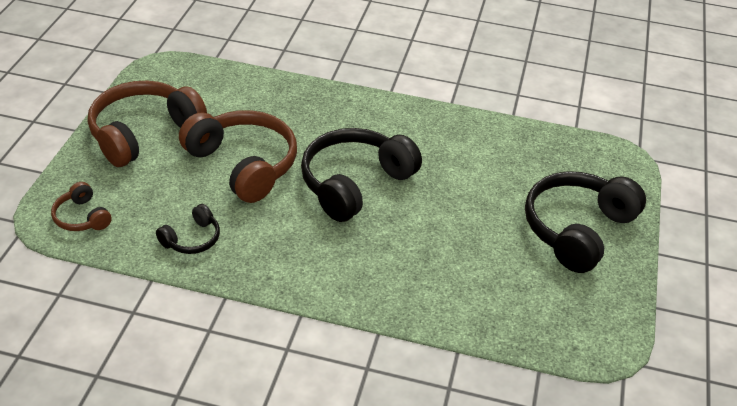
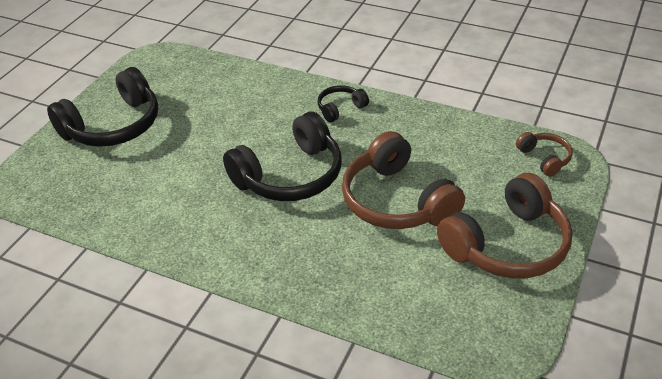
camera: 165 degrees left, 0 degrees up
black headphones [156,204,220,254] -> black headphones moved to [317,85,369,122]

